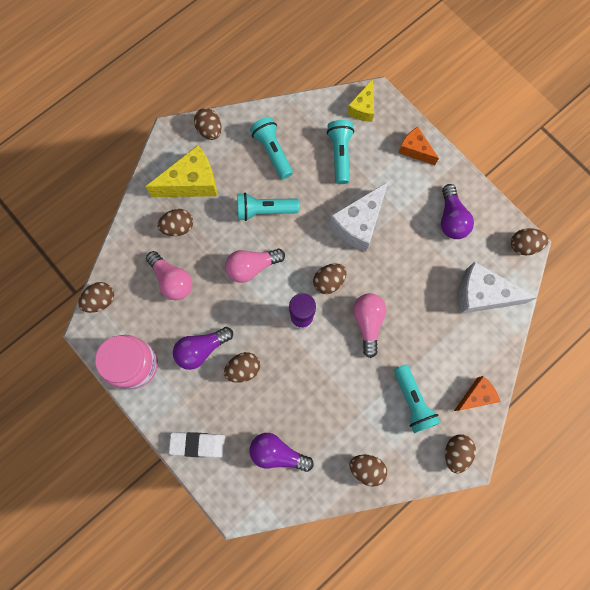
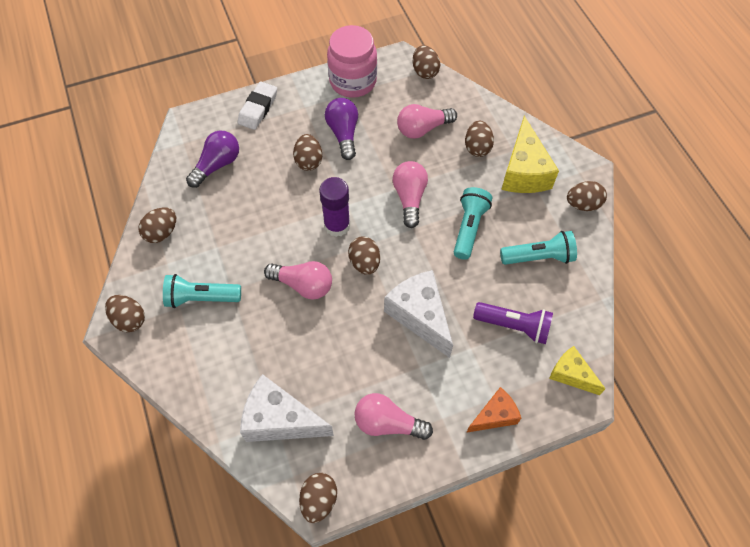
camera: 110 degrees right, 15 degrees down
turquoise flashlight [327,120,354,184] -> purple flashlight [473,302,553,344]
purple light bulb [441,184,474,239] -> pink light bulb [354,393,433,440]
orange cheese [454,376,501,411] -> none
white cheese [458,262,537,314] -> white cheese turned 105 degrees counterclockwise [240,374,334,442]

